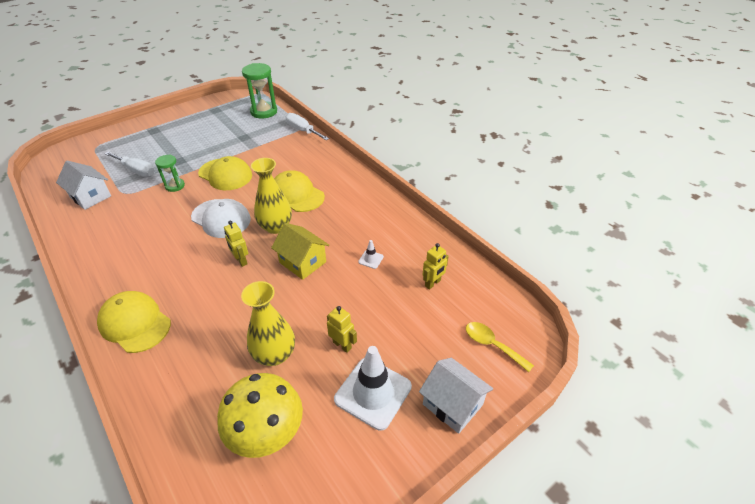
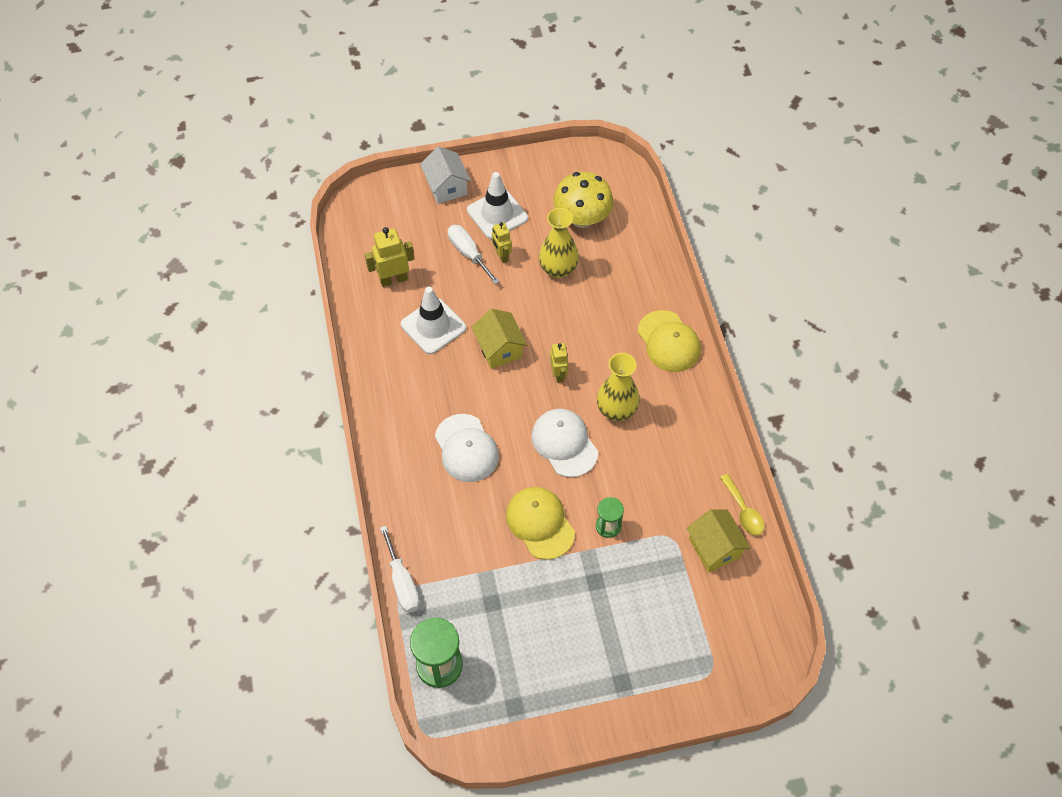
camera: 155 degrees left, 15 degrees up
white house [56,161,111,210] -> yellow house [686,509,750,573]
white screwdriver [104,152,155,177] -> white screwdriver moved to [448,225,500,285]
yellow vase [251,158,292,234] -> yellow vase moved to [597,353,640,421]
yellow cap [274,170,325,212] -> white cap [435,414,499,482]
white traffic cone [358,240,384,269] -> white traffic cone [401,287,466,354], size x2.36
yellow robot [423,243,449,290] -> yellow robot [365,227,414,287], size x1.53
yellow spoon [466,322,534,372] -> yellow spoon moved to [720,474,764,535]

